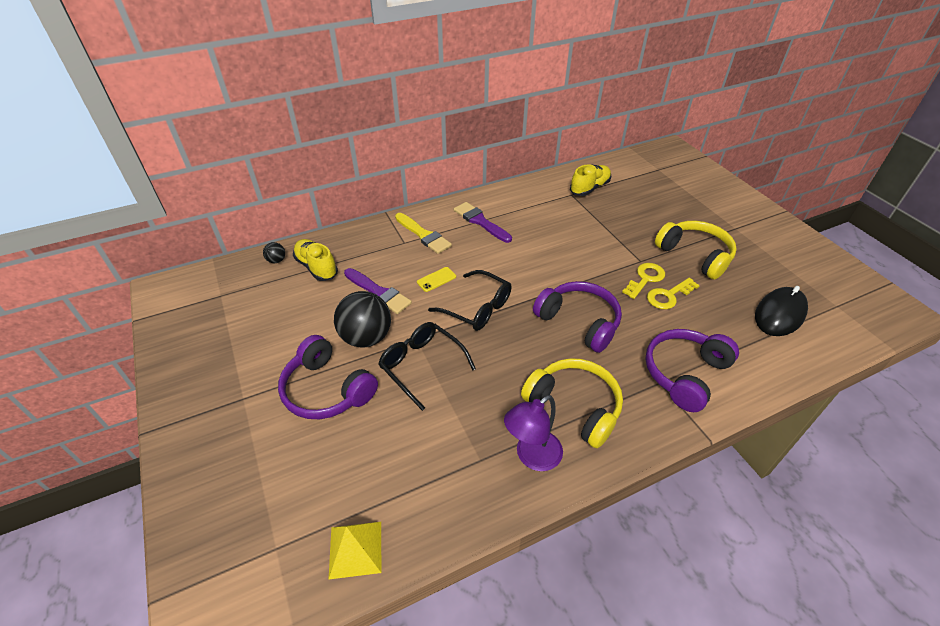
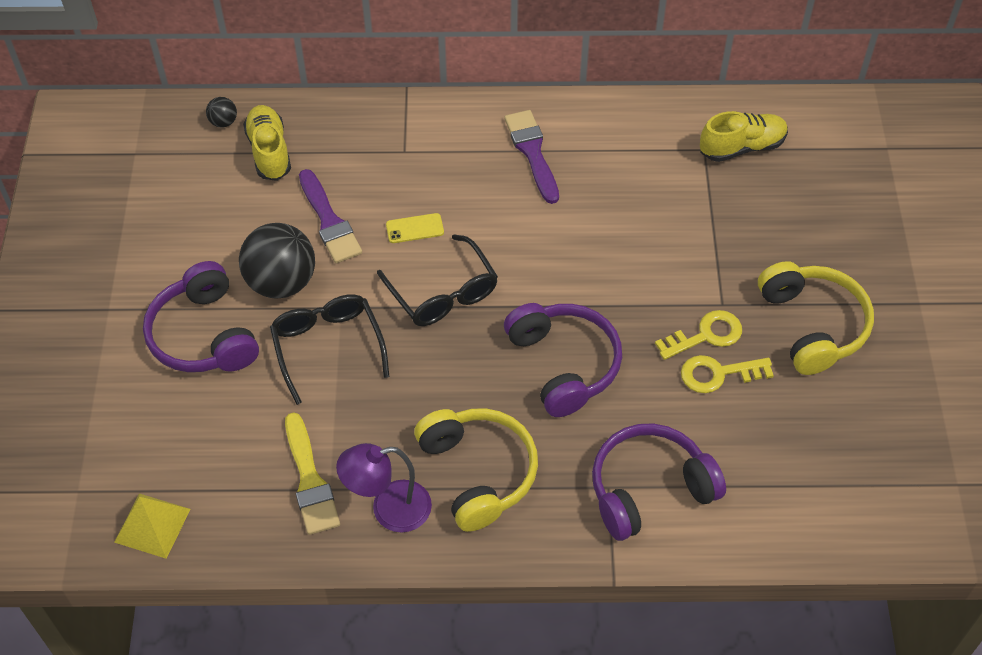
camera: 25 degrees right, 10 degrees up
yellow brush [395,213,452,254] -> yellow brush moved to [285,412,340,535]
black mouse [755,286,808,336] -> none

